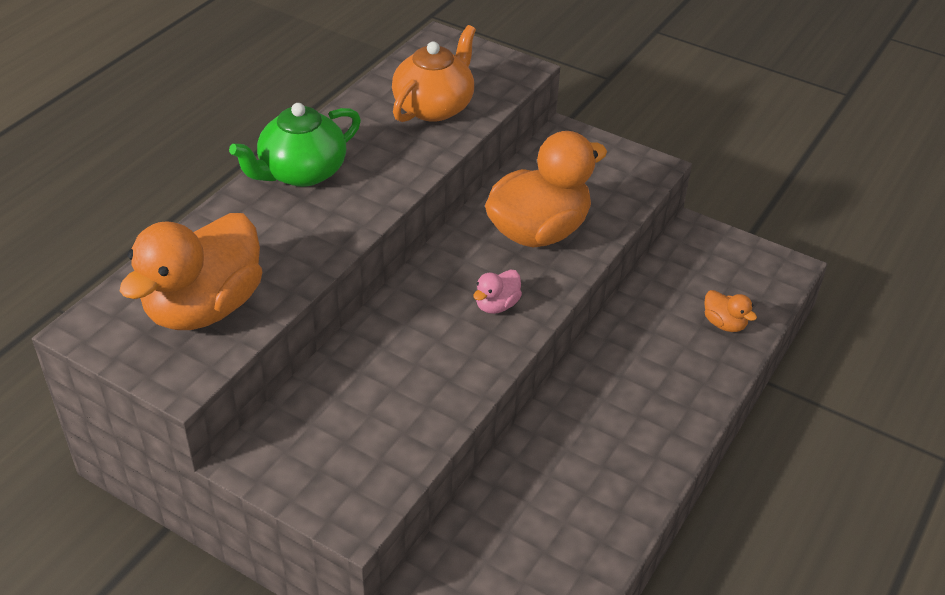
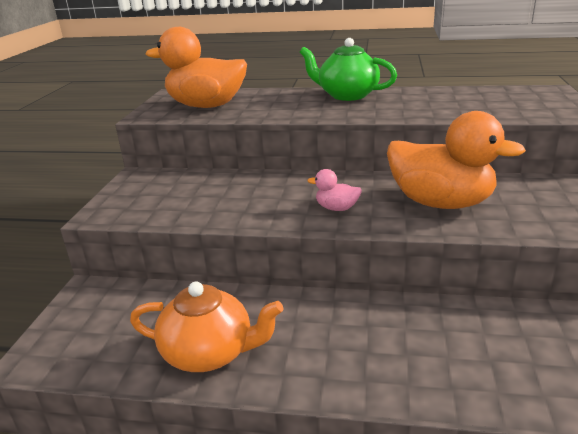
camera: 70 degrees right, 15 degrees down
orange teapot [392,25,476,122] -> orange teapot moved to [130,282,283,372]
orange duck [704,290,757,332] -> none

